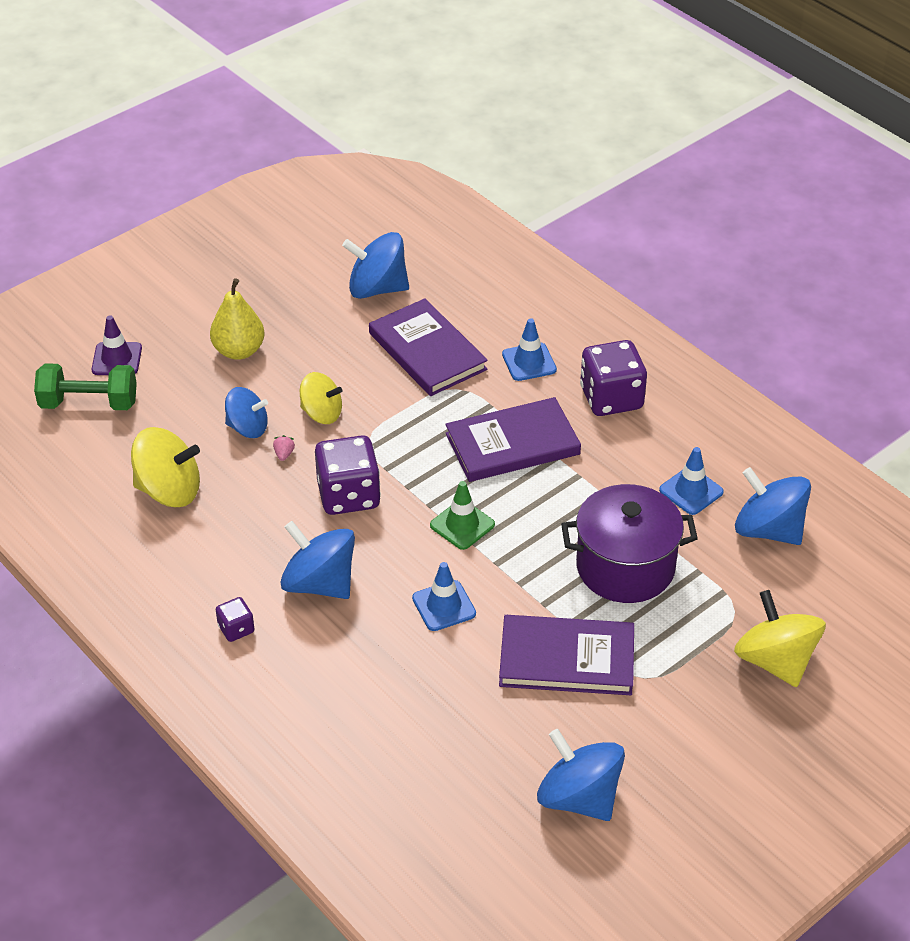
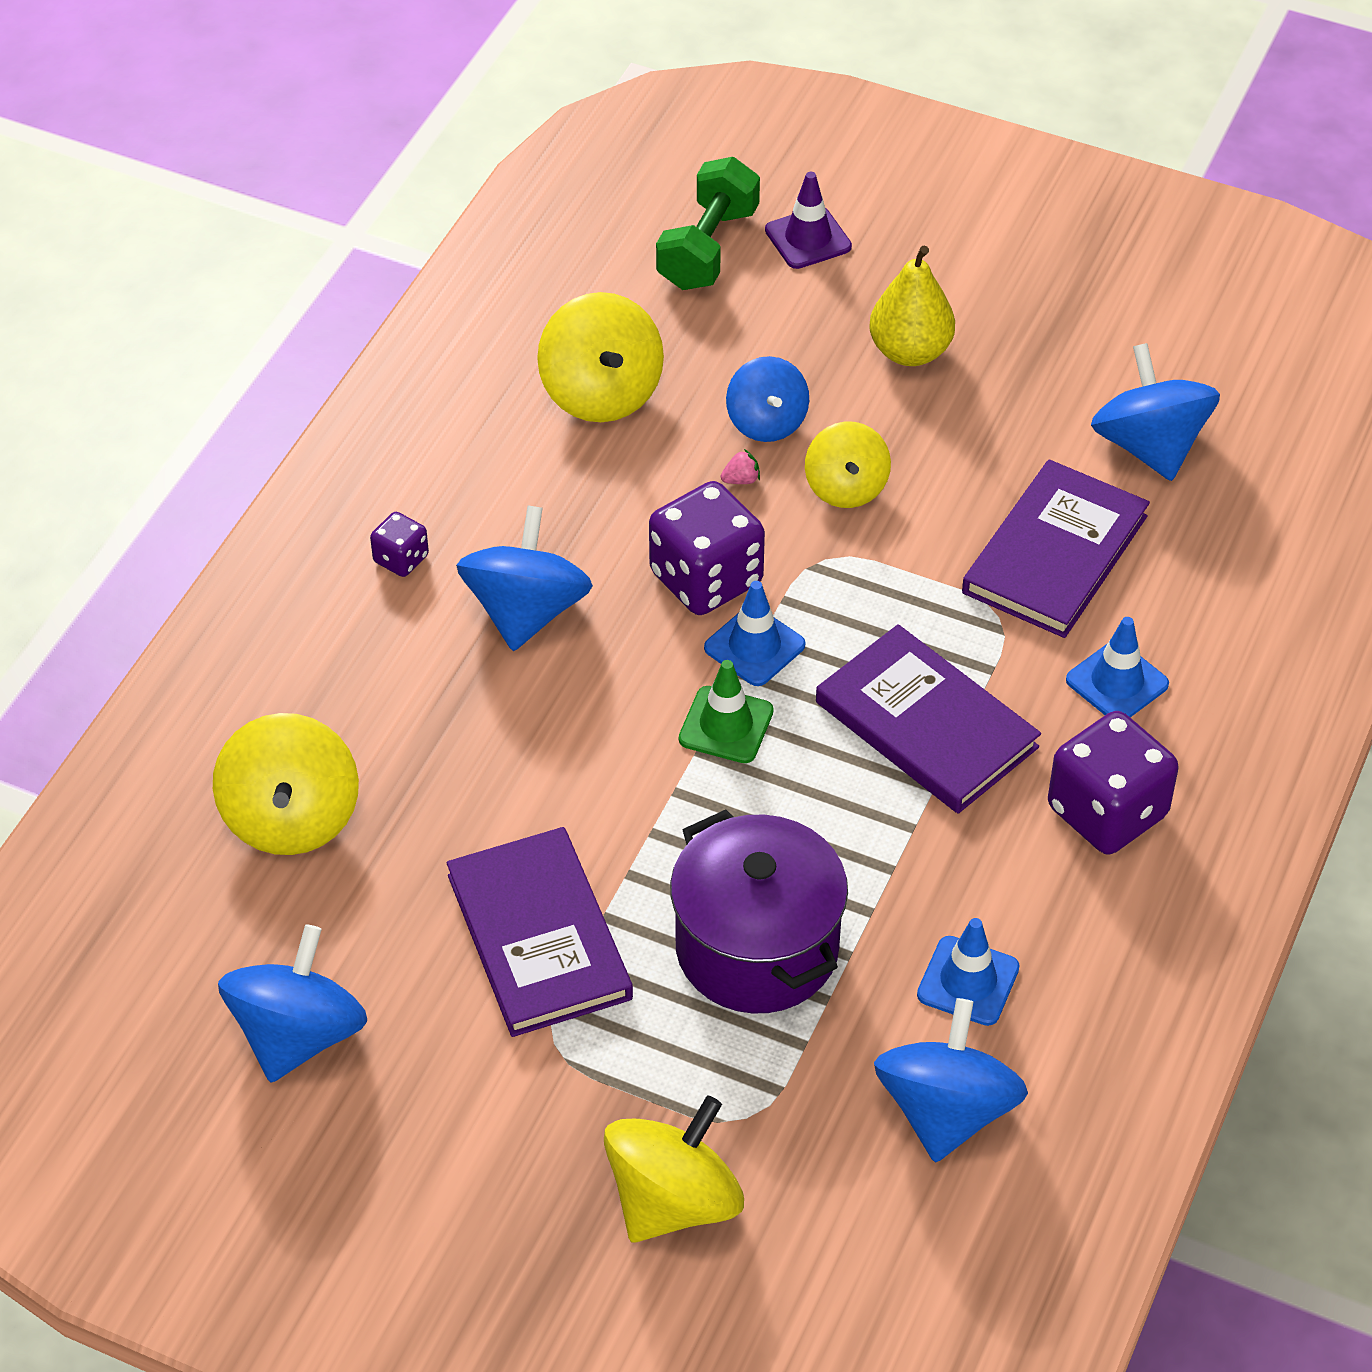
camera: 65 degrees right, 5 degrees up
green dumbbell [34,363,137,410] -> green dumbbell turned 45 degrees clockwise [656,157,760,290]
blue traffic cone [412,562,476,631] -> blue traffic cone moved to [704,581,806,686]
none -> yellow spinning top [213,713,359,855]

